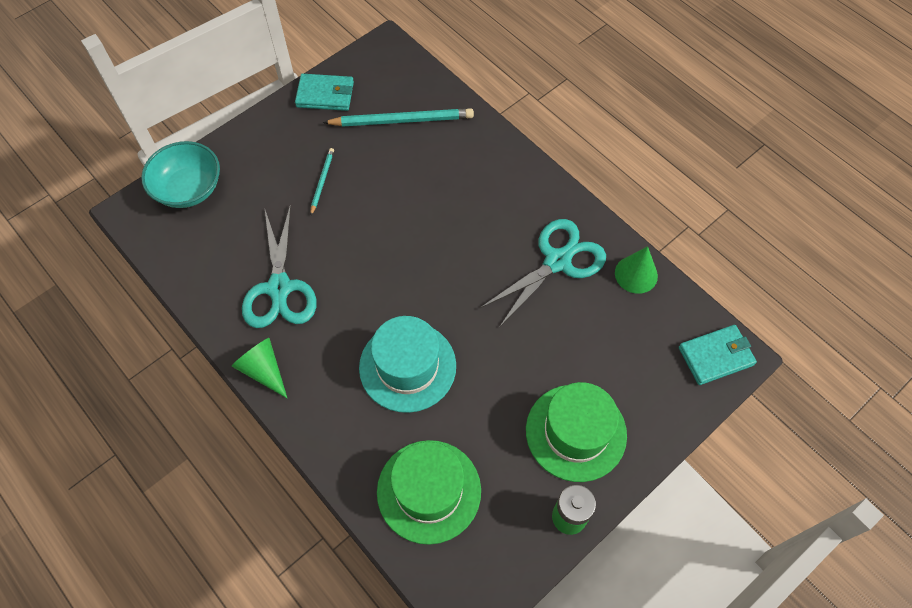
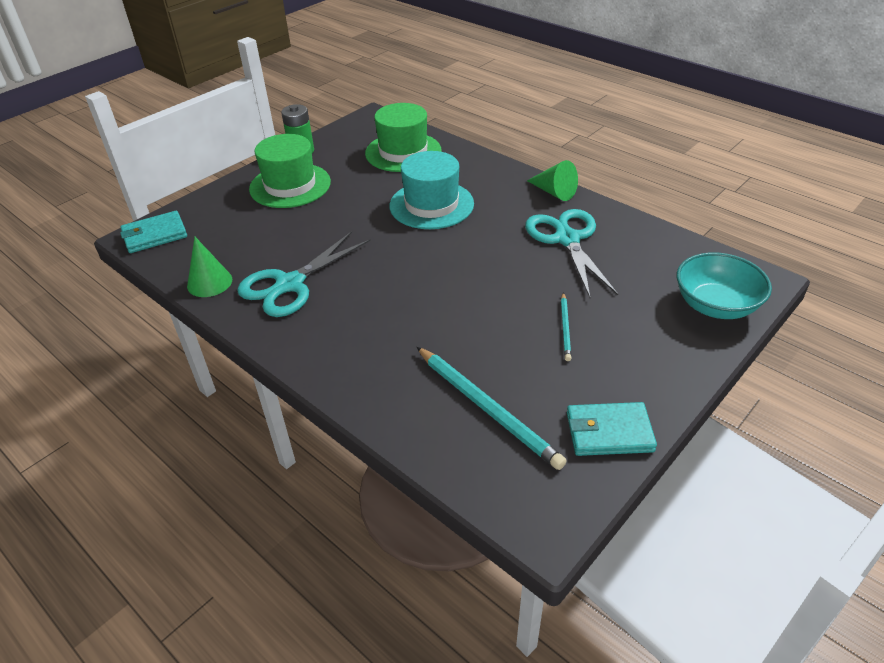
camera: 175 degrees right, 20 degrees down
turquoise pencil [323,108,474,127] -> turquoise pencil turned 120 degrees counterclockwise [417,347,567,470]

